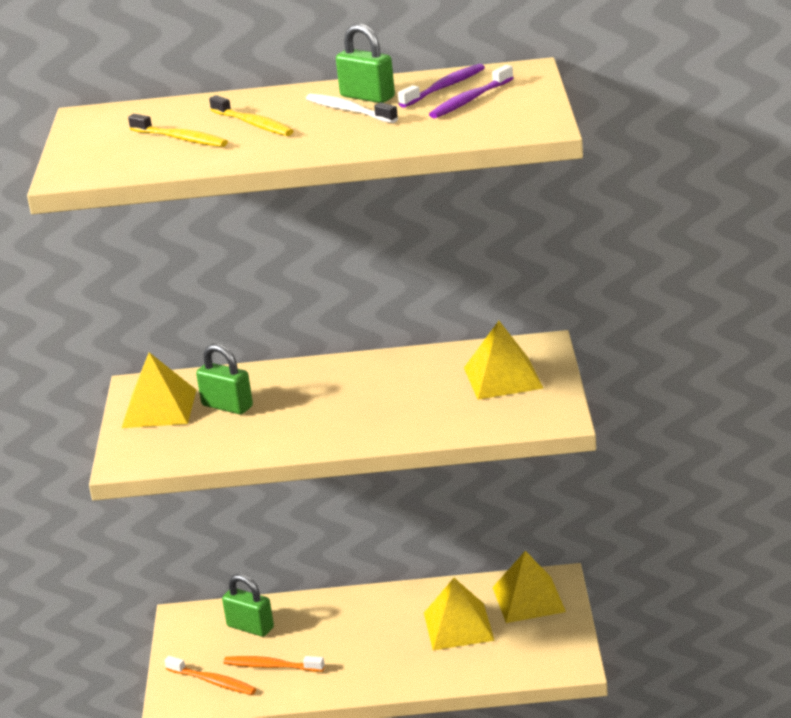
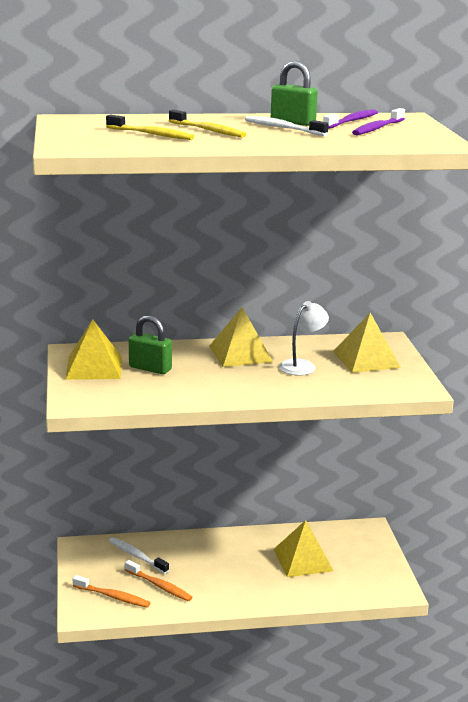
camera: 10 degrees left, 5 degrees down
green padlock [222,574,274,637] -> white toothbrush [109,537,169,574]
orange toothbrush [224,656,325,672] -> orange toothbrush turned 150 degrees counterclockwise [125,560,193,601]
yellow pyramid [493,551,566,623] -> yellow pyramid moved to [209,307,273,367]
none -> white lamp [279,301,329,376]

